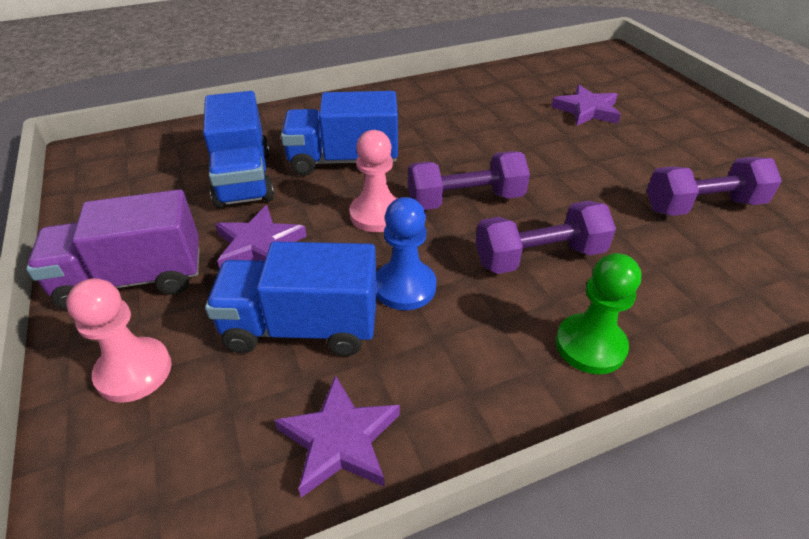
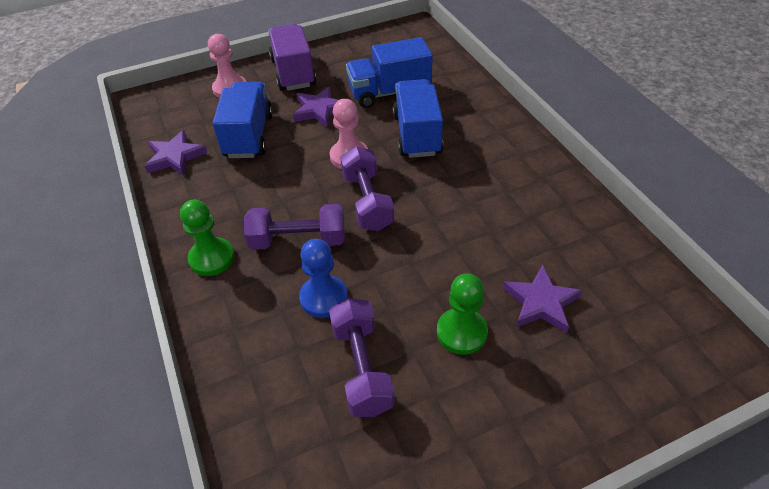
camera: 90 degrees right, 5 degrees up
blue pawn [376,197,436,310] -> blue pawn moved to [299,239,348,318]
purple dumbbell [476,201,616,274] -> purple dumbbell turned 75 degrees counterclockwise [244,204,345,250]
none -> green pawn [437,273,488,355]

